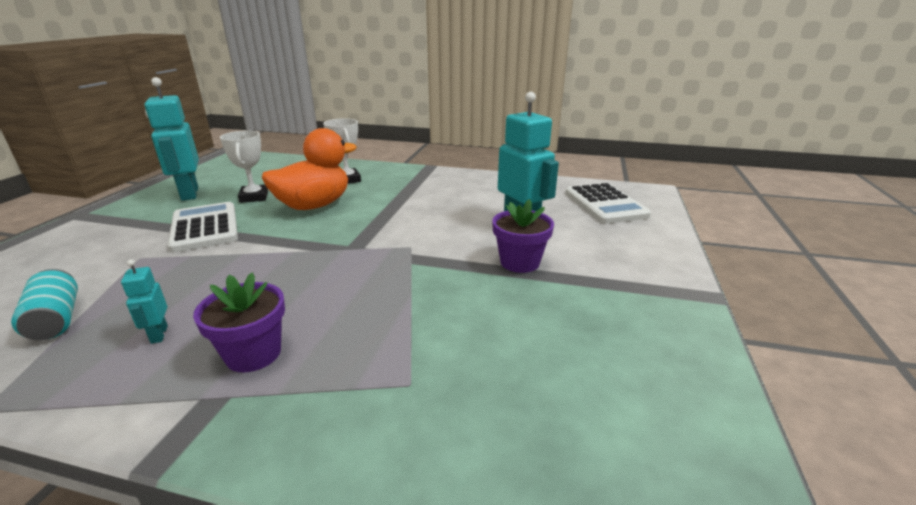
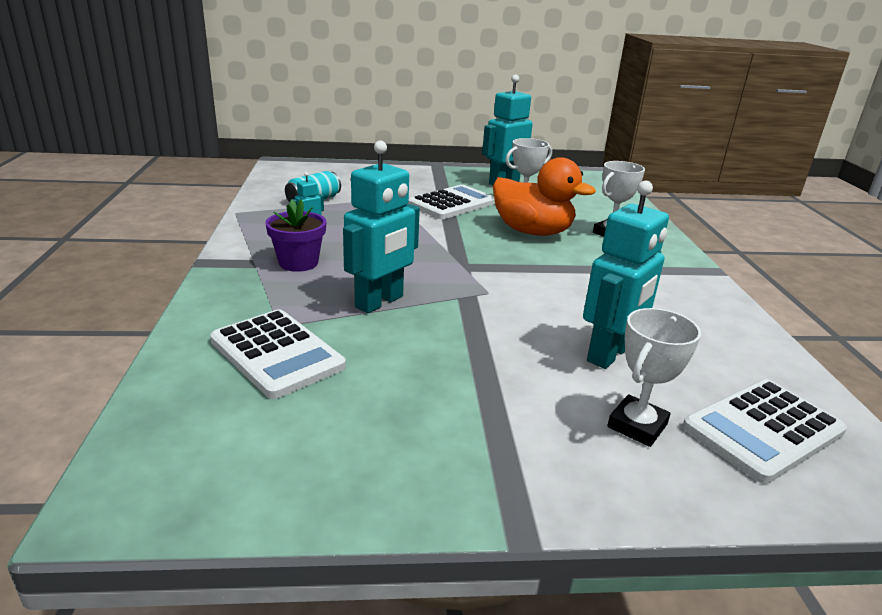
camera: 70 degrees right, 0 degrees up
purple flower pot [492,199,554,273] -> none
none -> white calculator [210,309,346,399]
none -> turquoise robot [343,141,420,313]
none -> white trophy [607,308,701,447]

